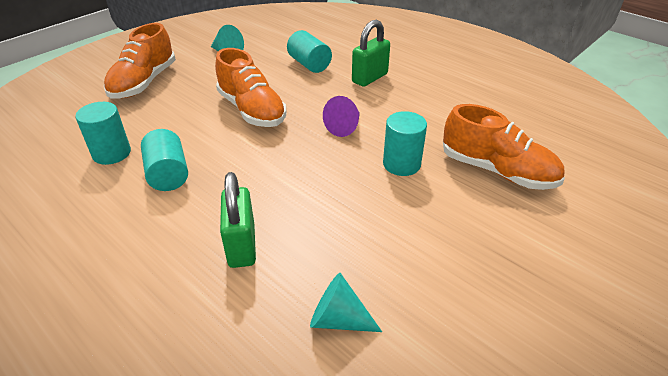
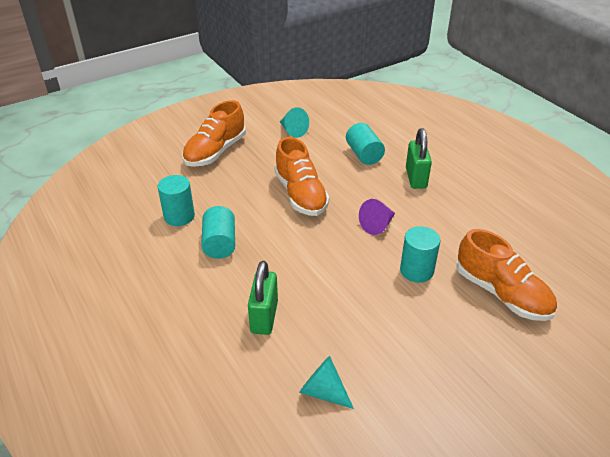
camera: 15 degrees right, 0 degrees up
green padlock [352,20,390,87] -> green padlock turned 60 degrees counterclockwise [406,128,432,189]

